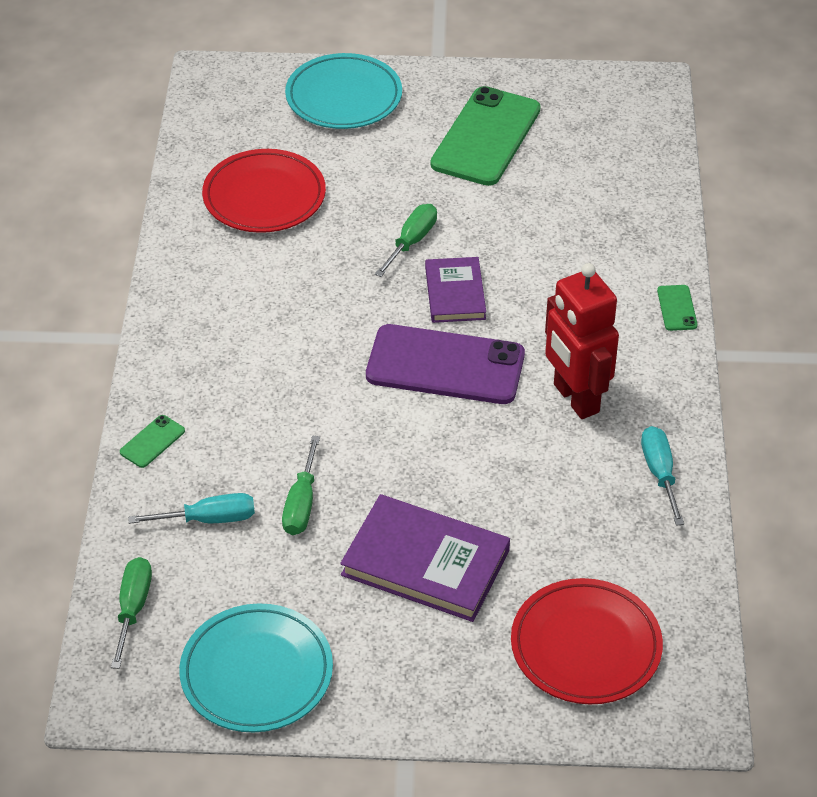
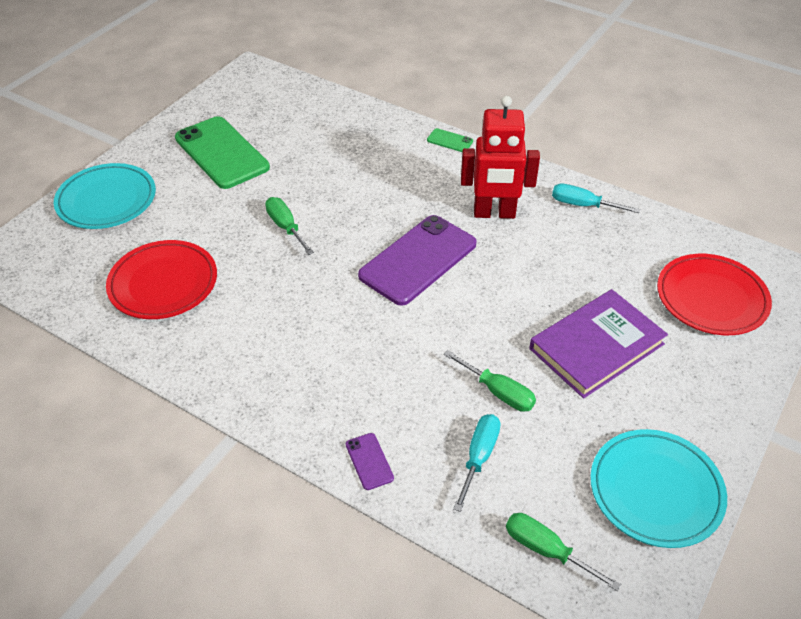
camera: 60 degrees left, 0 degrees up
green phone [120,415,185,468] -> purple phone [346,433,394,490]
purple book [425,257,486,323] -> none

